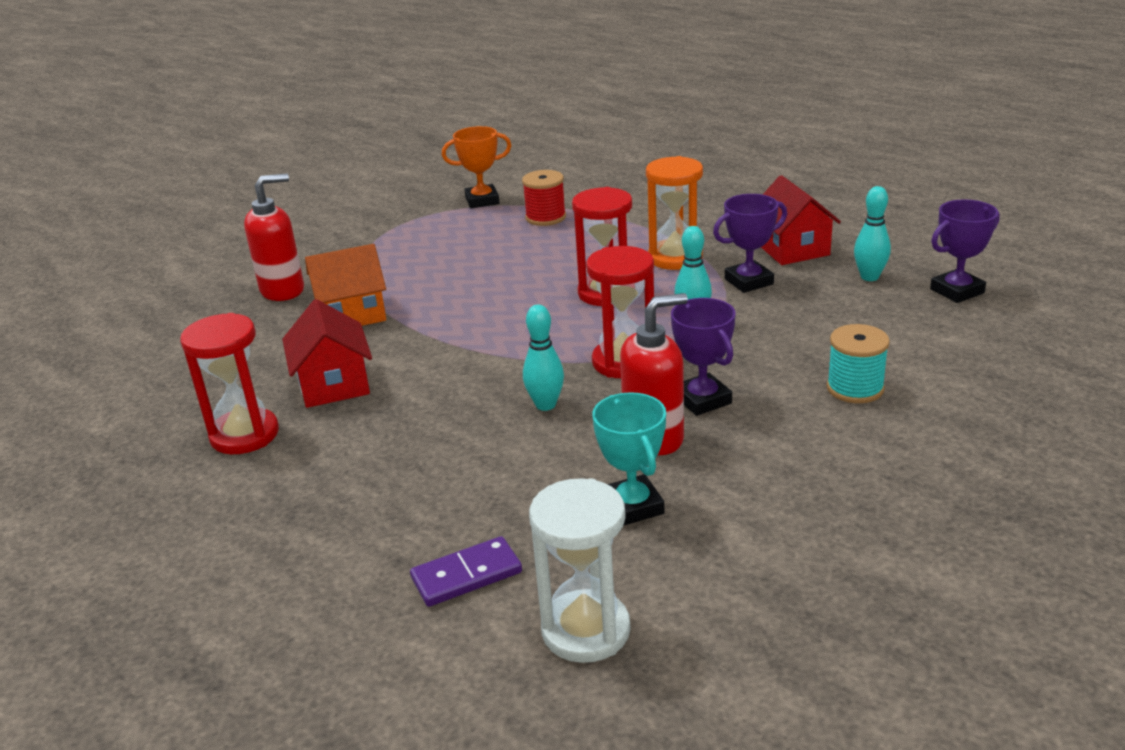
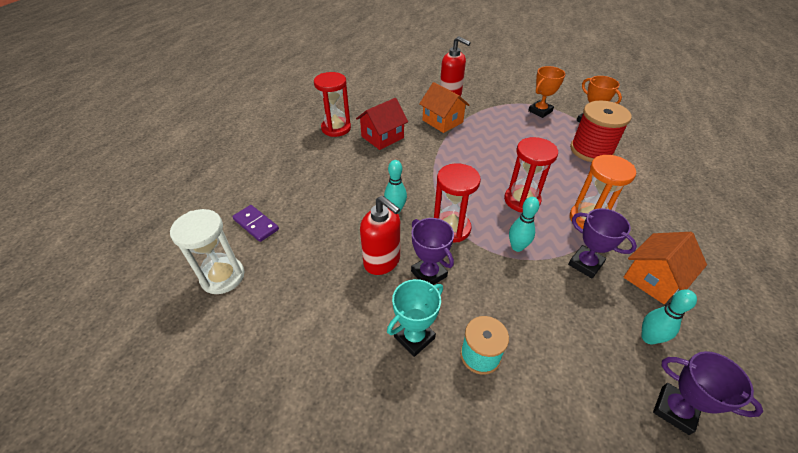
camera: 65 degrees right, 15 degrees up
red spool [522,170,566,226] -> red spool [570,100,632,162], size x1.61
turquoise trophy [592,392,666,526] -> turquoise trophy moved to [387,279,443,357]
purple trophy [671,298,736,416] -> purple trophy turned 75 degrees counterclockwise [411,218,454,285]
red house [761,175,841,265] -> orange house [623,232,707,304]
none -> orange trophy [528,66,565,118]

